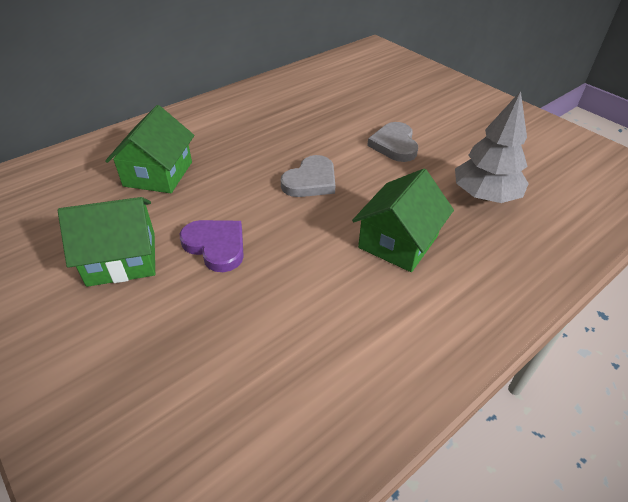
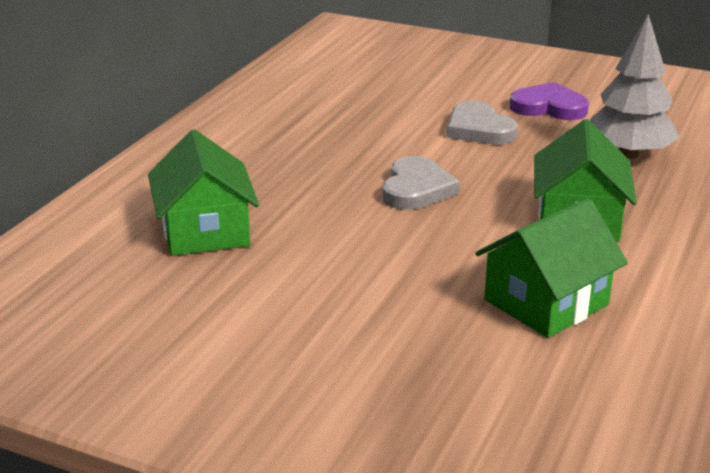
camera: 25 degrees left, 15 degrees down
green house [58,197,155,287] -> green house moved to [475,198,628,338]
purple heart [180,220,244,272] -> purple heart moved to [510,82,589,120]

